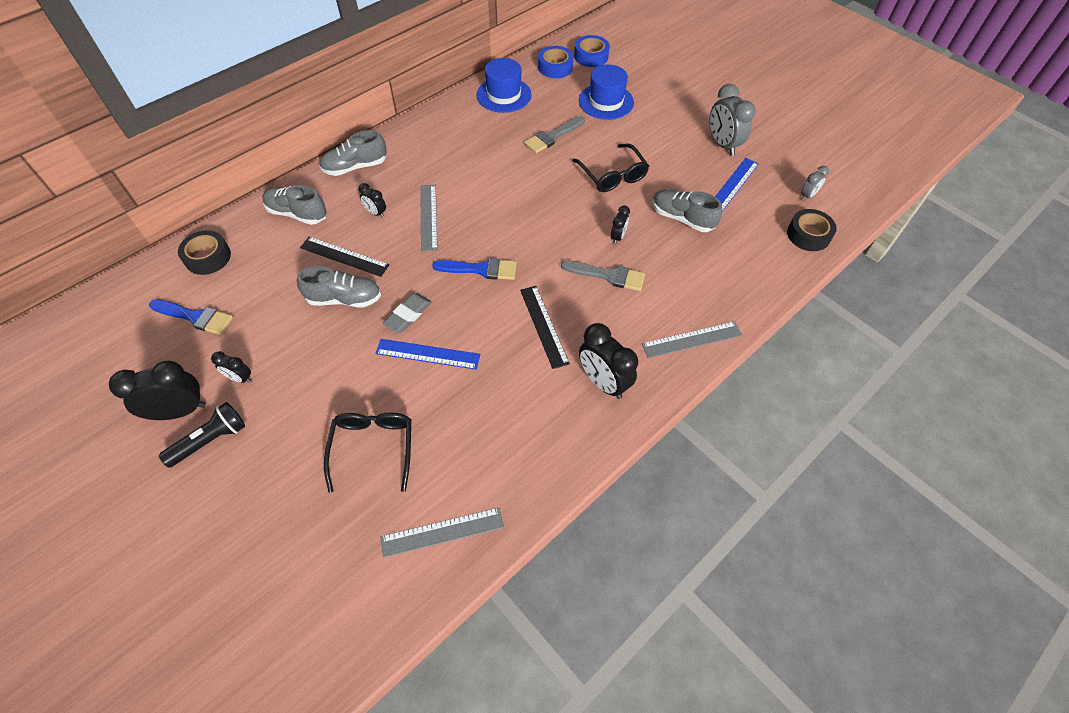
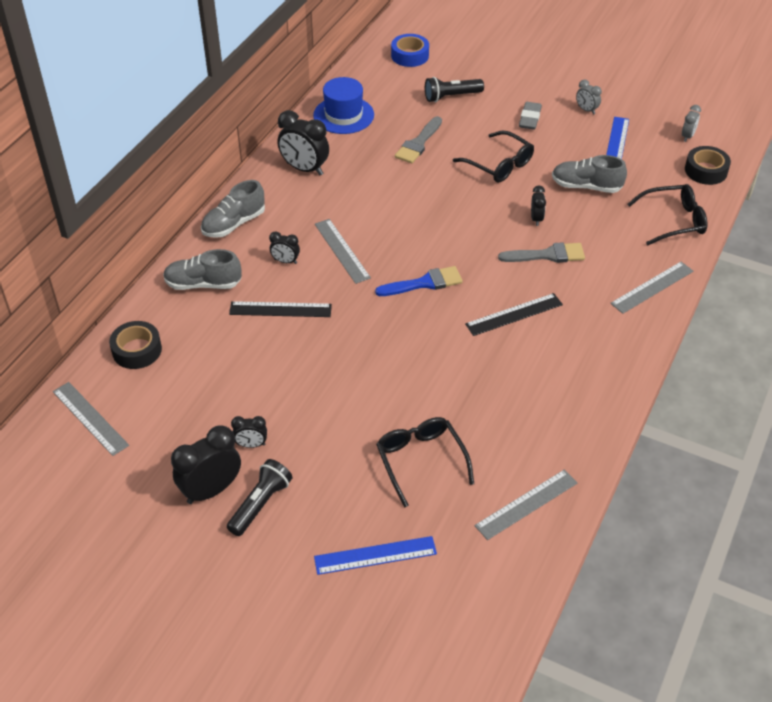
camera: 20 degrees left, 10 degrees down
blue brush [149,299,233,335] -> none
grey shoe [297,266,381,307] -> none
blue ruler [376,339,480,370] -> blue ruler moved to [314,536,437,575]
grey eraser [383,293,432,333] -> grey eraser moved to [519,102,542,130]
black ruler [520,286,570,369] -> black ruler turned 75 degrees counterclockwise [465,293,563,336]
blue tape [538,46,573,78] -> none
blue hat [579,65,634,120] -> black flashlight [425,77,484,102]
black clock [579,323,638,399] -> black clock moved to [277,110,329,176]
grey clock [709,84,756,156] -> grey clock [576,79,602,115], size x0.53
none -> grey ruler [53,382,129,456]
none -> black glasses [627,184,707,245]

